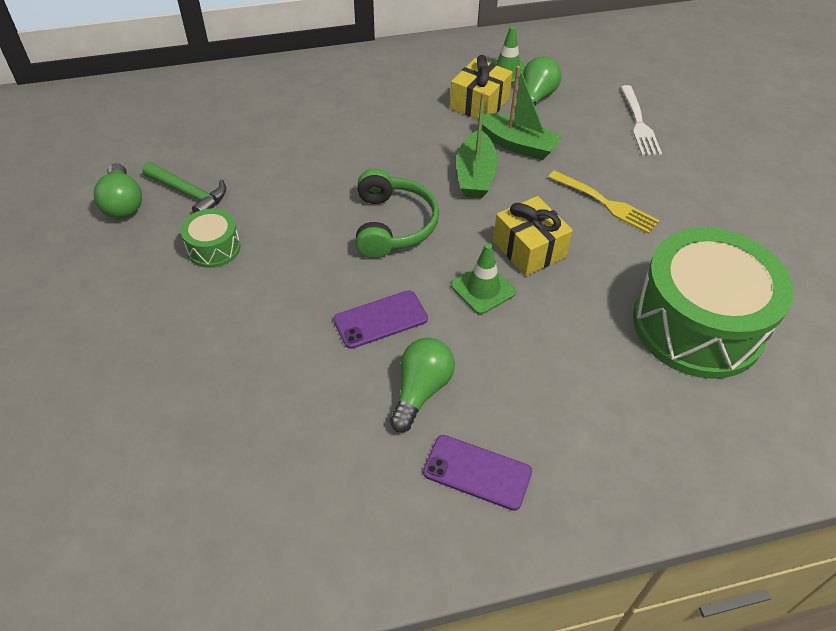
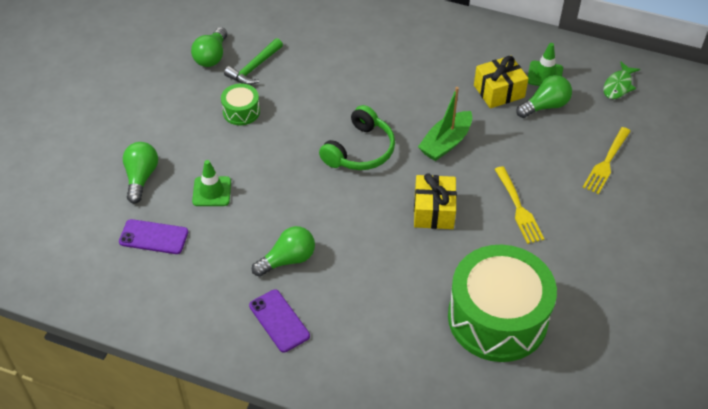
camera: 35 degrees right, 0 degrees up
green hammer [142,162,226,213] -> green hammer turned 60 degrees clockwise [224,38,283,85]
purple phone [333,290,428,349] -> purple phone moved to [119,219,188,254]
green traffic cone [451,243,516,314] -> green traffic cone moved to [192,160,231,206]
green boat [477,66,562,160] -> none
white fork [621,85,662,156] -> yellow fork [583,127,631,194]
none -> green light bulb [123,142,158,203]
none -> green fish [603,62,640,99]

